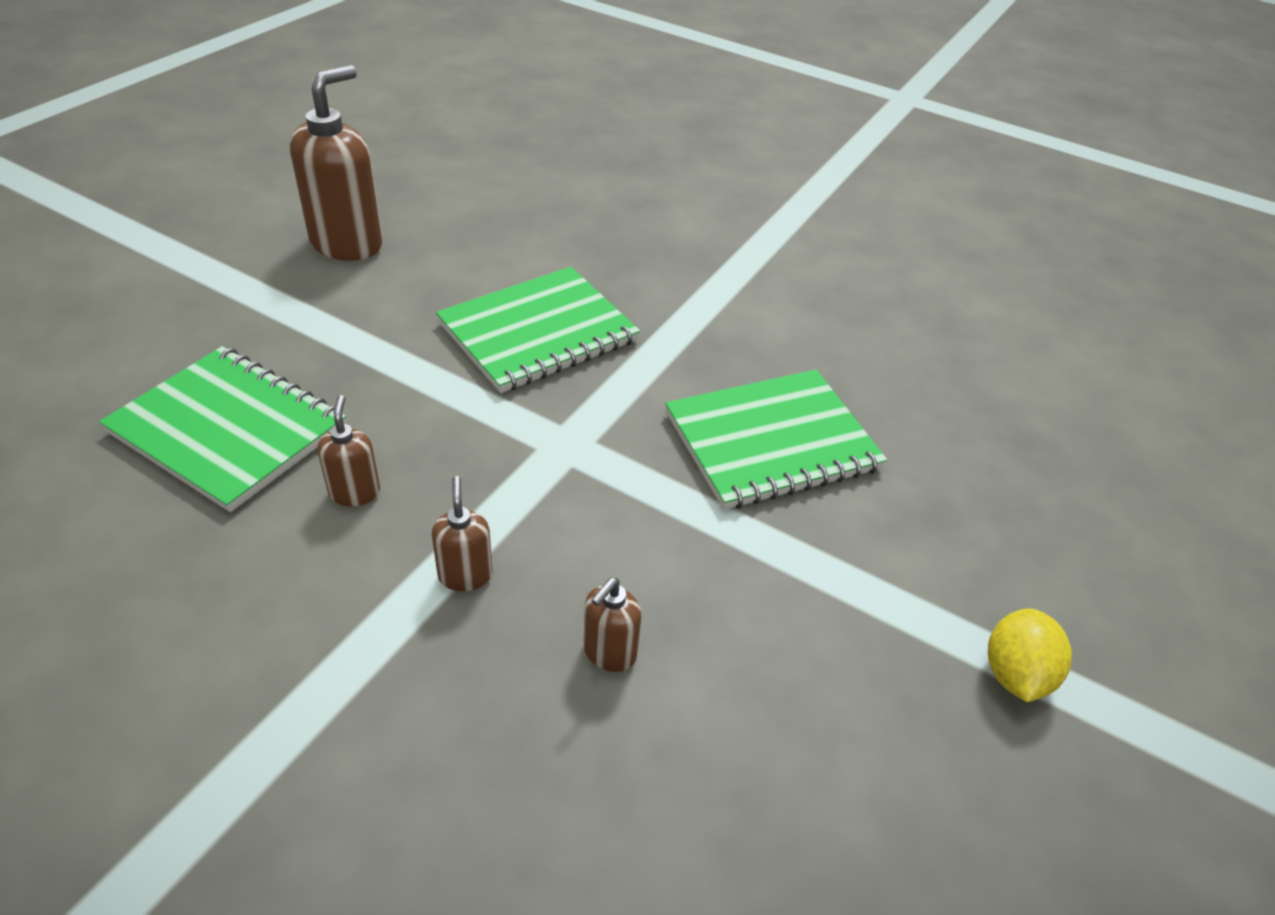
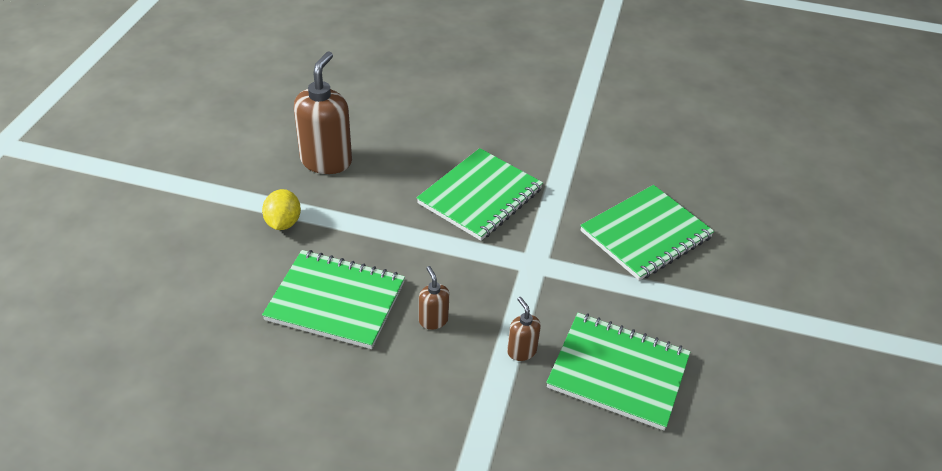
camera: 15 degrees left, 0 degrees up
brown soap dispenser [583,578,641,672] -> green notebook [546,313,690,431]
yellow lemon [988,608,1072,702] -> yellow lemon moved to [262,189,301,230]

